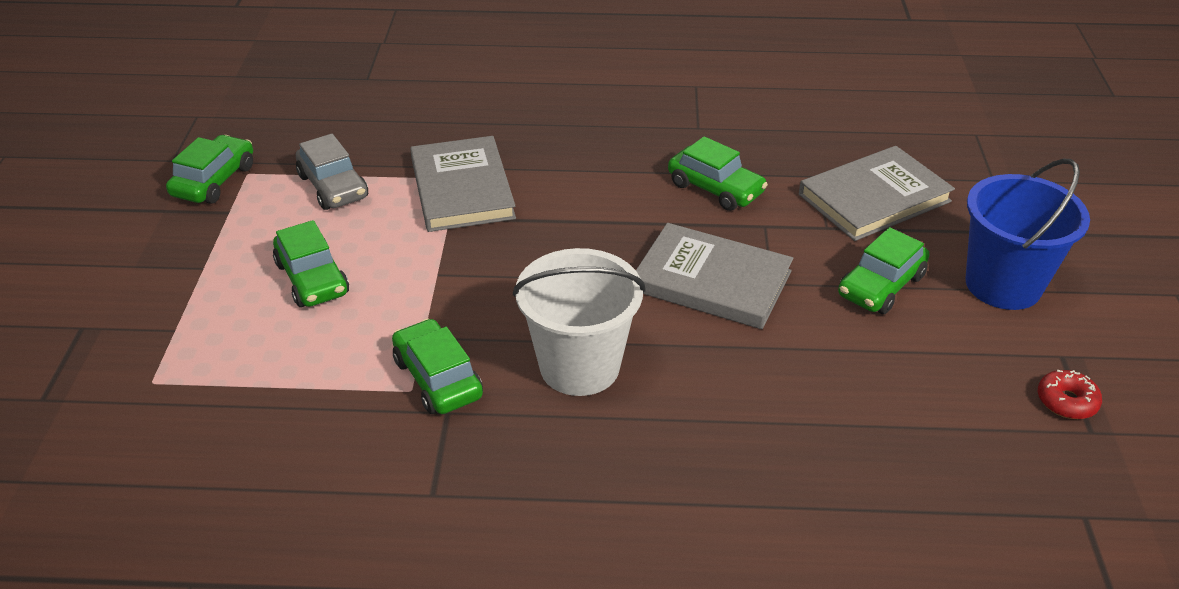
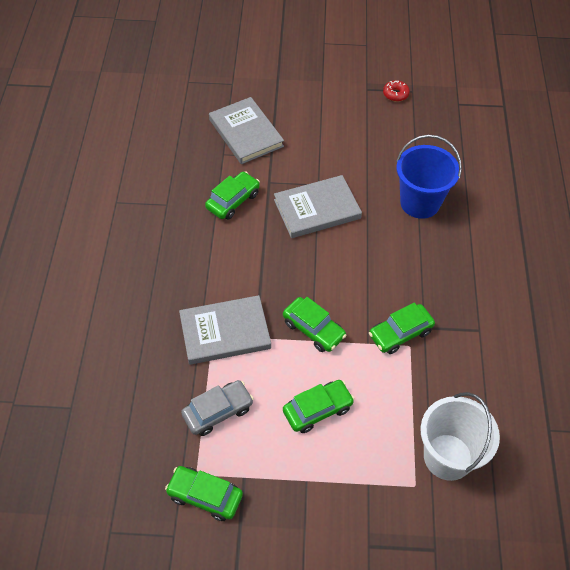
camera: 90 degrees left, 15 degrees up
white bucket [513,248,646,396] -> white bucket moved to [421,392,500,481]
grey book [636,223,793,329] -> grey book turned 45 degrees clockwise [274,175,362,238]
green car [838,227,929,314] -> green car moved to [283,297,347,352]
blue bucket [966,159,1090,310] -> blue bucket moved to [396,135,462,219]

